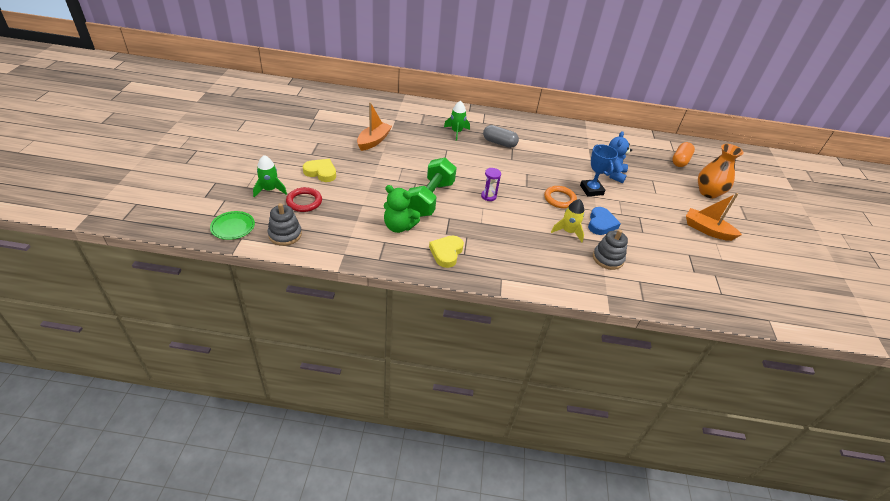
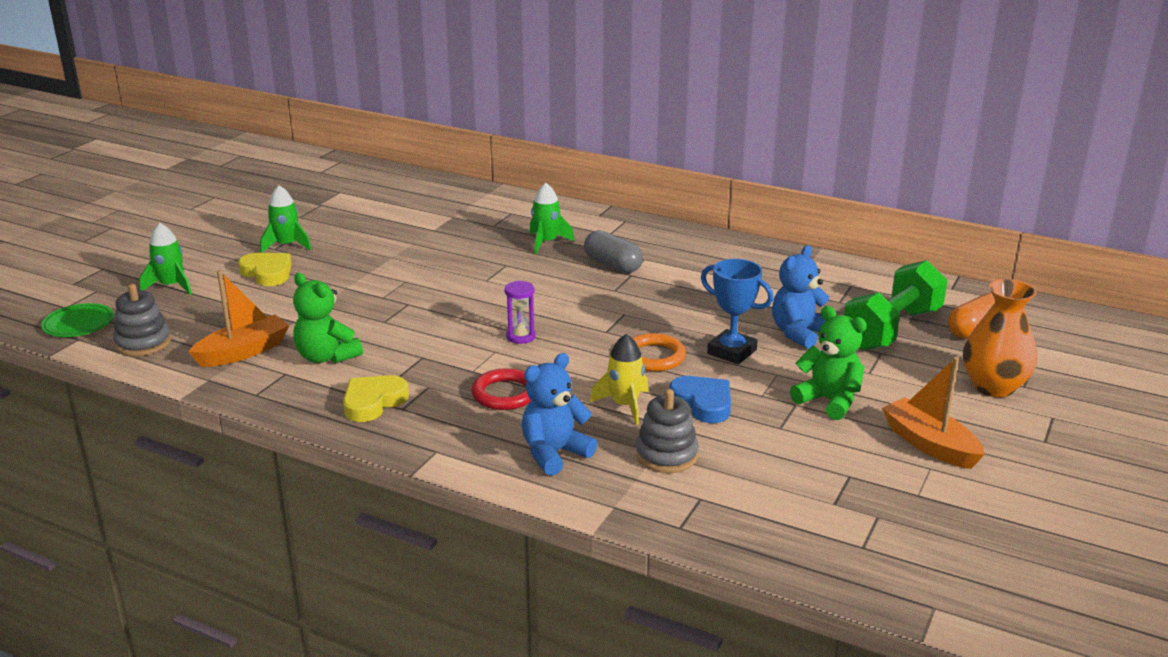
camera: 25 degrees right, 15 degrees down
red ring [286,187,322,212] -> red ring moved to [471,368,531,410]
orange boat [357,102,392,151] -> orange boat moved to [189,270,290,367]
green dumbbell [407,158,457,217] -> green dumbbell moved to [844,260,948,350]
blue trophy [580,144,618,196] -> blue trophy turned 60 degrees counterclockwise [701,259,773,364]
blue heart [588,207,621,235] -> blue heart turned 75 degrees counterclockwise [669,376,731,423]
none -> green rocket [260,185,312,253]
none -> blue teddy bear [522,353,597,476]
none -> green teddy bear [790,306,867,420]

